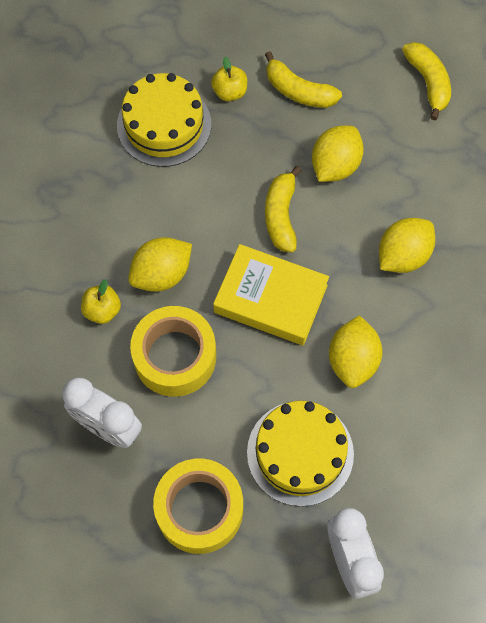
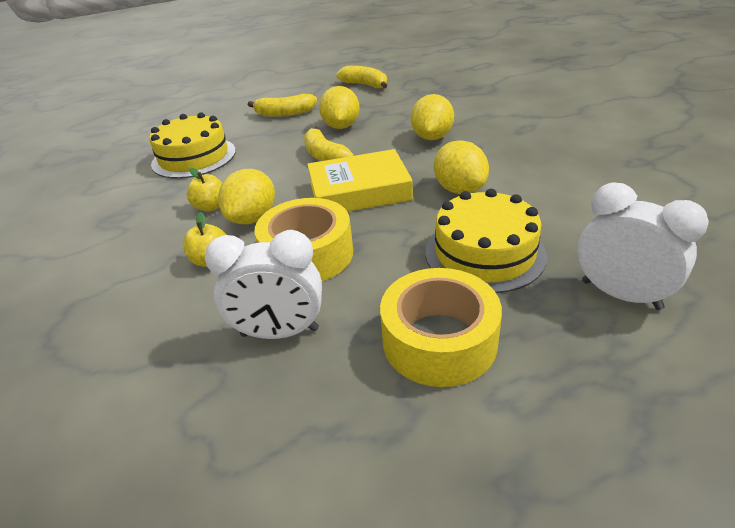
camera: 30 degrees left, 30 degrees down
yellow apple [211,57,247,101] -> yellow apple moved to [187,168,222,212]

